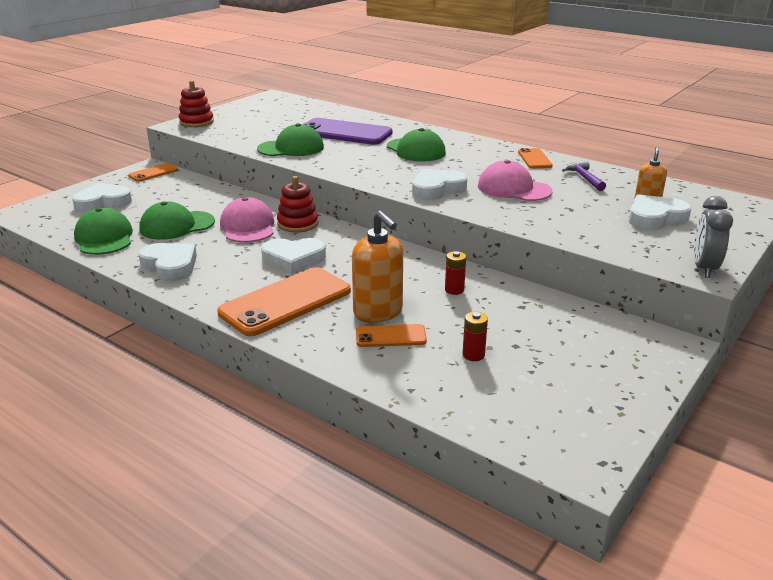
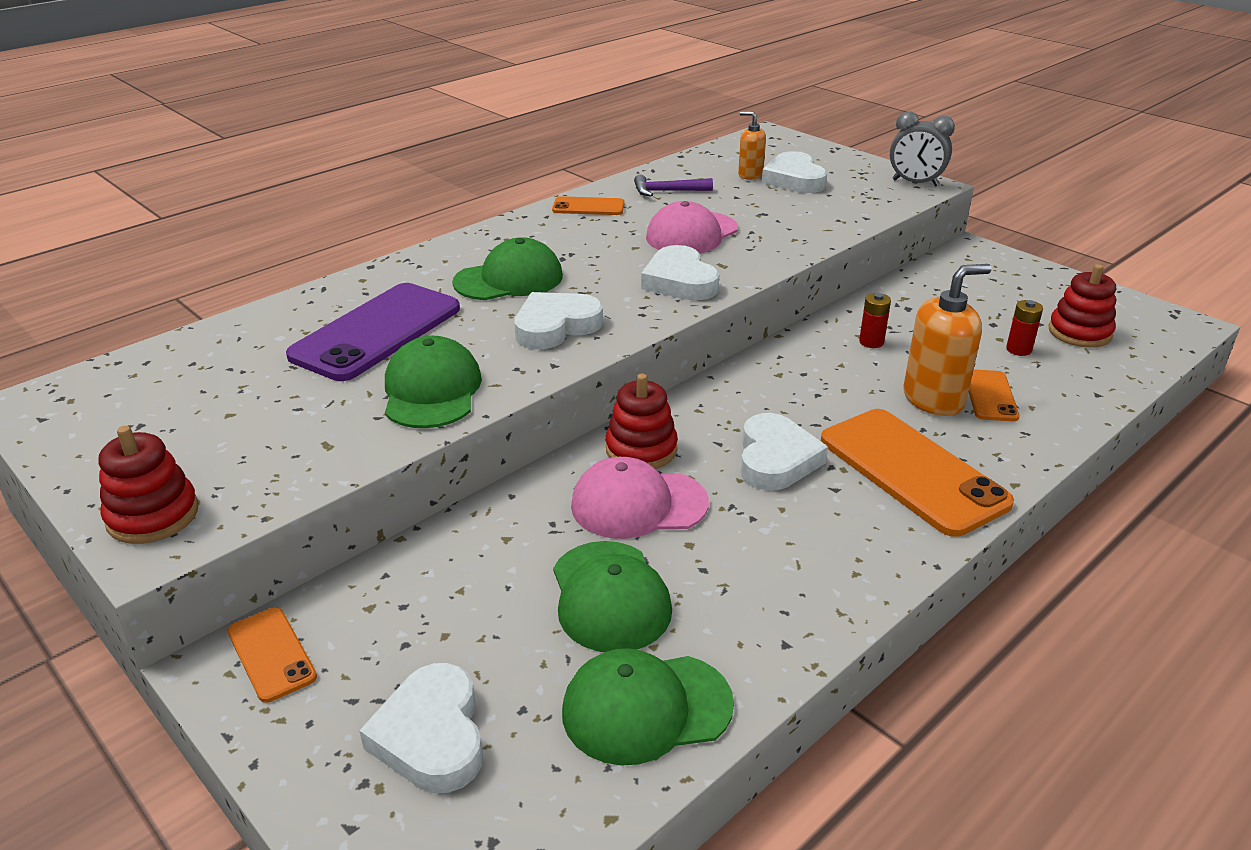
camera: 80 degrees left, 5 degrees up
white heart [138,243,197,281] -> white heart moved to [514,292,603,349]
none -> red stacking toy [1049,264,1116,348]

